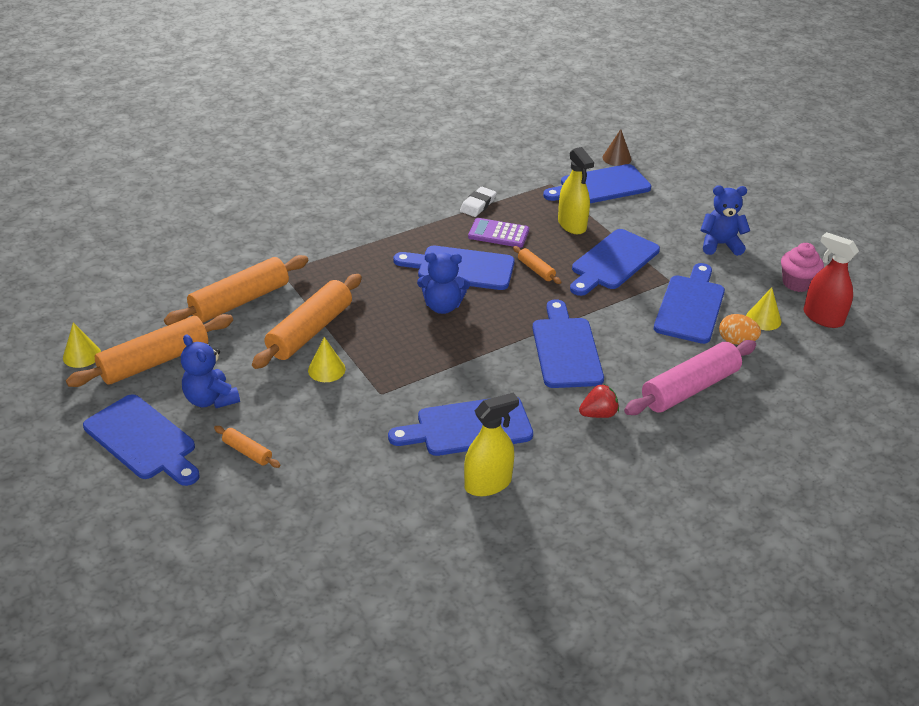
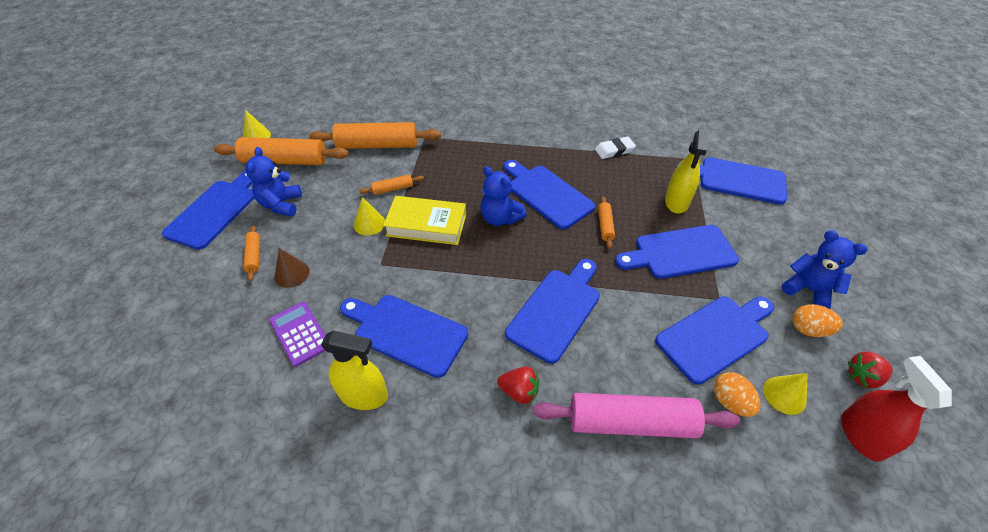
camera: 40 degrees right, 10 degrees up
blue cutting board [83,394,200,486] -> blue cutting board turned 150 degrees counterclockwise [162,170,255,250]
orange rolling pin [252,274,362,369] -> orange rolling pin [359,175,424,195], size x0.47
purple calculator [468,218,529,248] -> purple calculator moved to [269,302,326,367]
brown cone [603,129,632,166] -> brown cone moved to [274,248,310,288]
pink cupcake [781,243,824,292] -> red strawberry [848,352,893,388]
none -> yellow book [383,196,466,245]
none -> orange egg [792,304,843,337]

